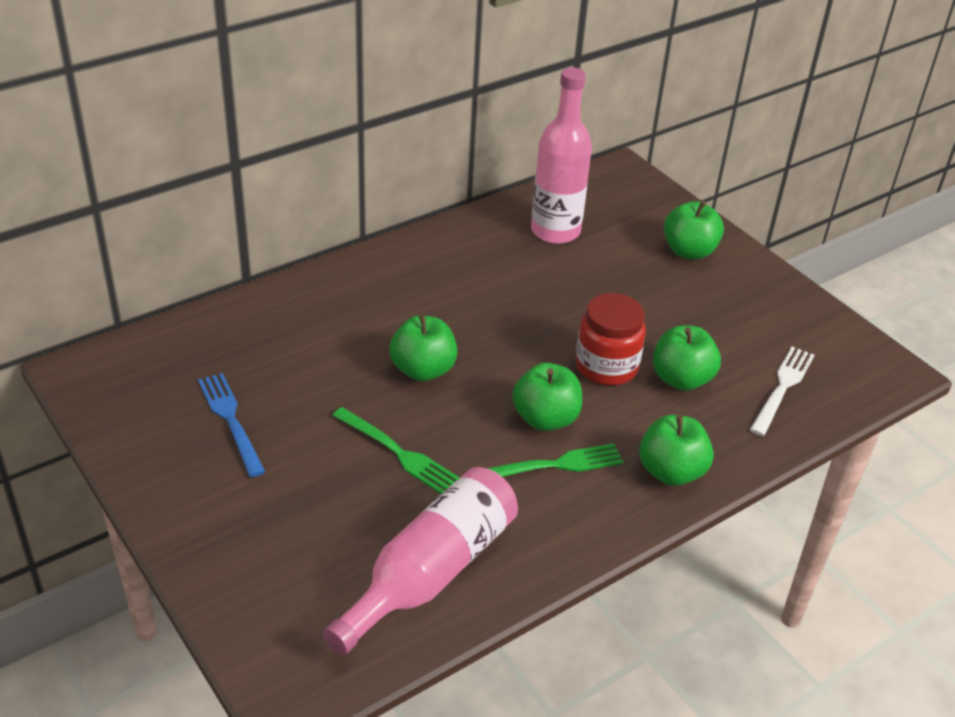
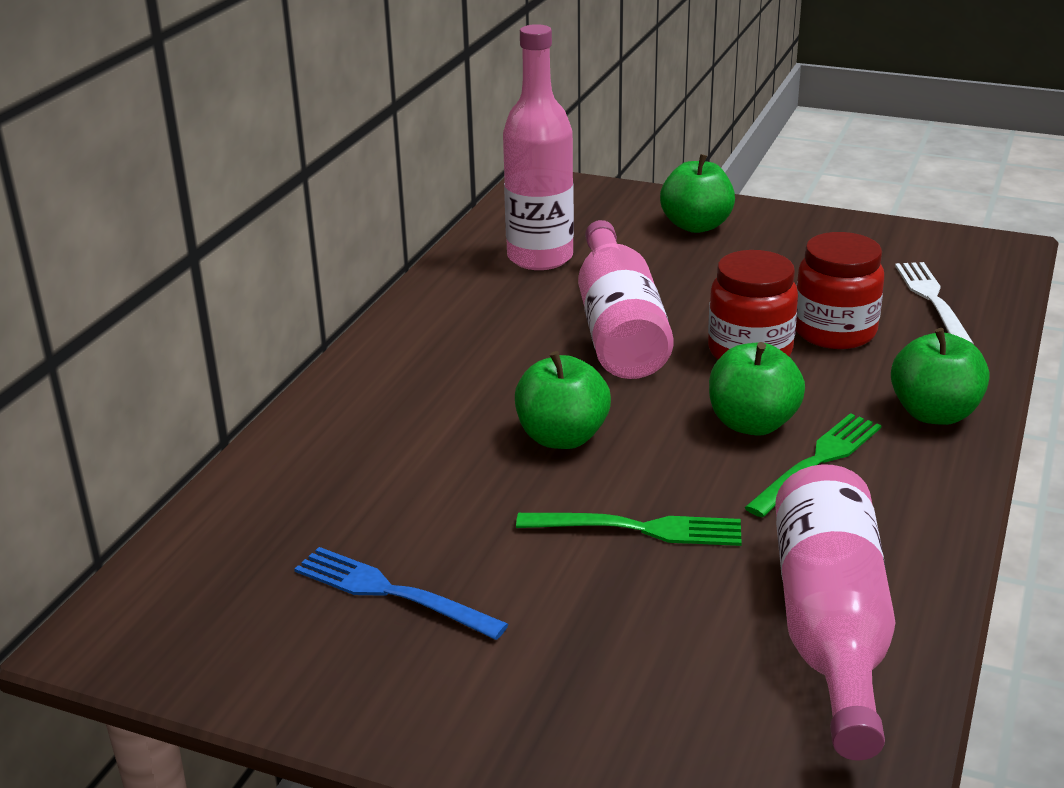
camera: 30 degrees left, 10 degrees down
green apple [653,325,721,391] -> red jar [796,232,884,349]
none -> pink bottle [578,220,674,379]

